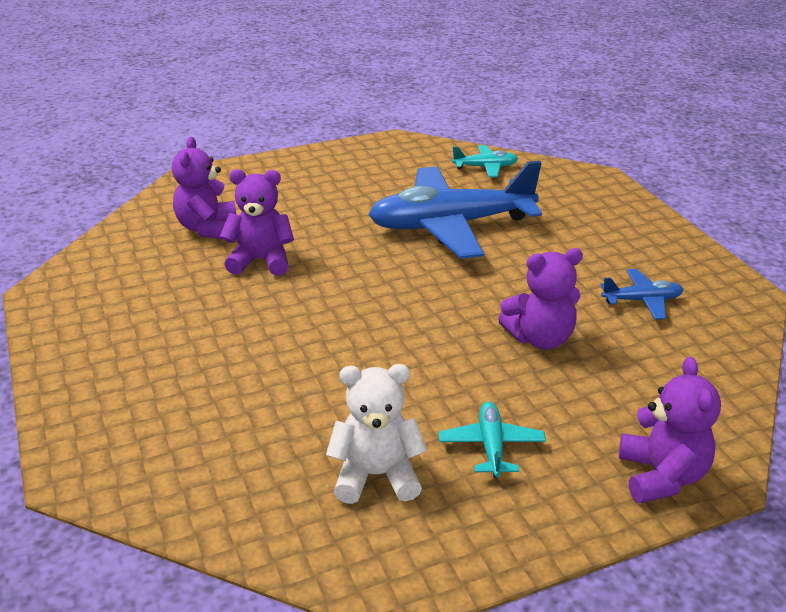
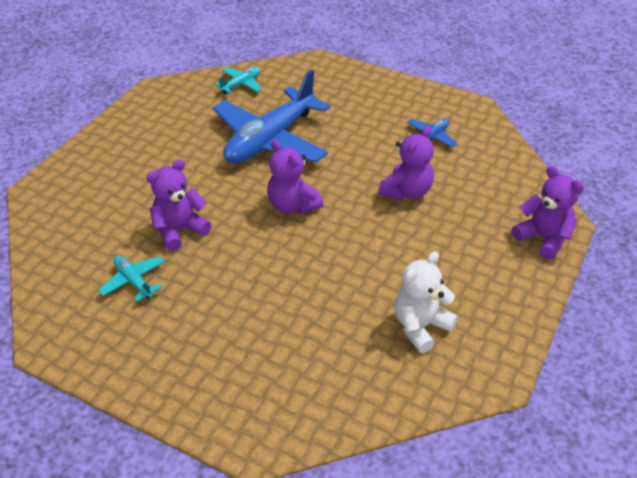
camera: 40 degrees left, 10 degrees up
purple teddy bear [172,137,236,240] -> purple teddy bear moved to [267,140,323,214]
turquoise plane [439,402,546,478] -> turquoise plane moved to [98,255,165,302]

